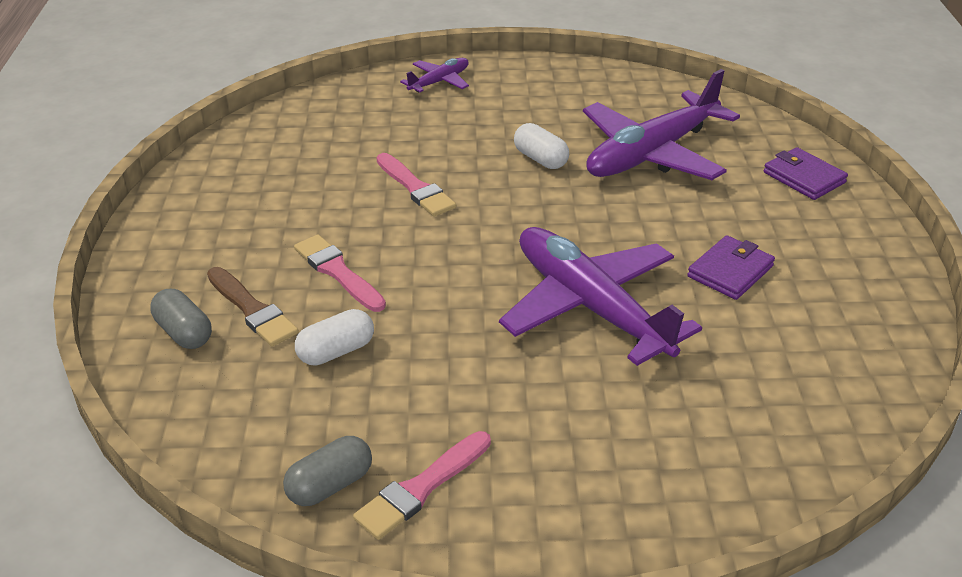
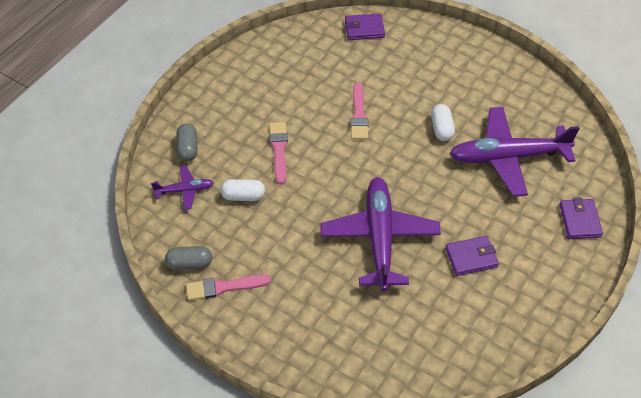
camera: 35 degrees right, 15 degrees up
brown brush [207,267,299,347] -> none
purple plane [400,58,469,93] -> purple plane moved to [151,165,214,210]
none -> purple wallet [345,13,385,40]

